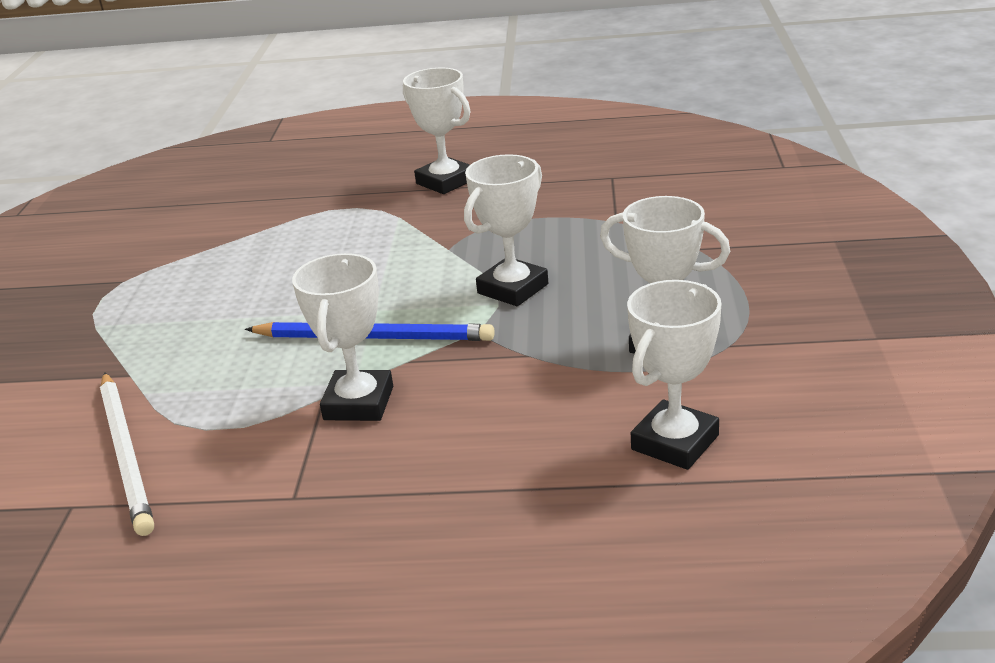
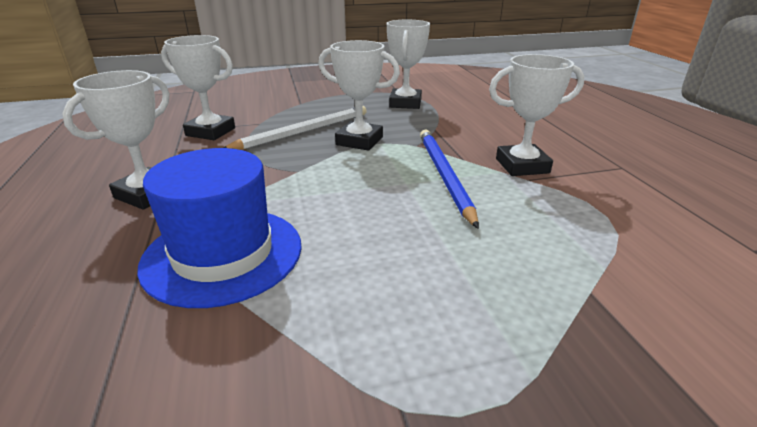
camera: 110 degrees left, 0 degrees up
white pencil [100,372,154,536] -> white pencil moved to [223,106,367,150]
white trophy [627,280,721,470] -> white trophy moved to [161,35,235,140]
none -> blue hat [137,148,302,308]

